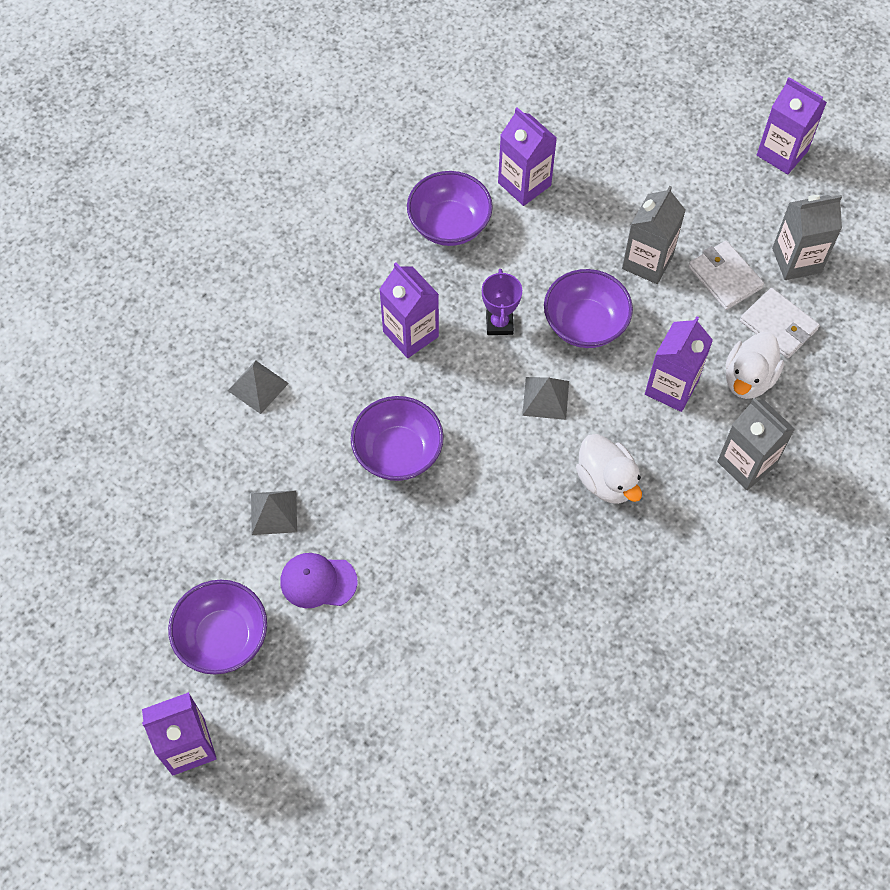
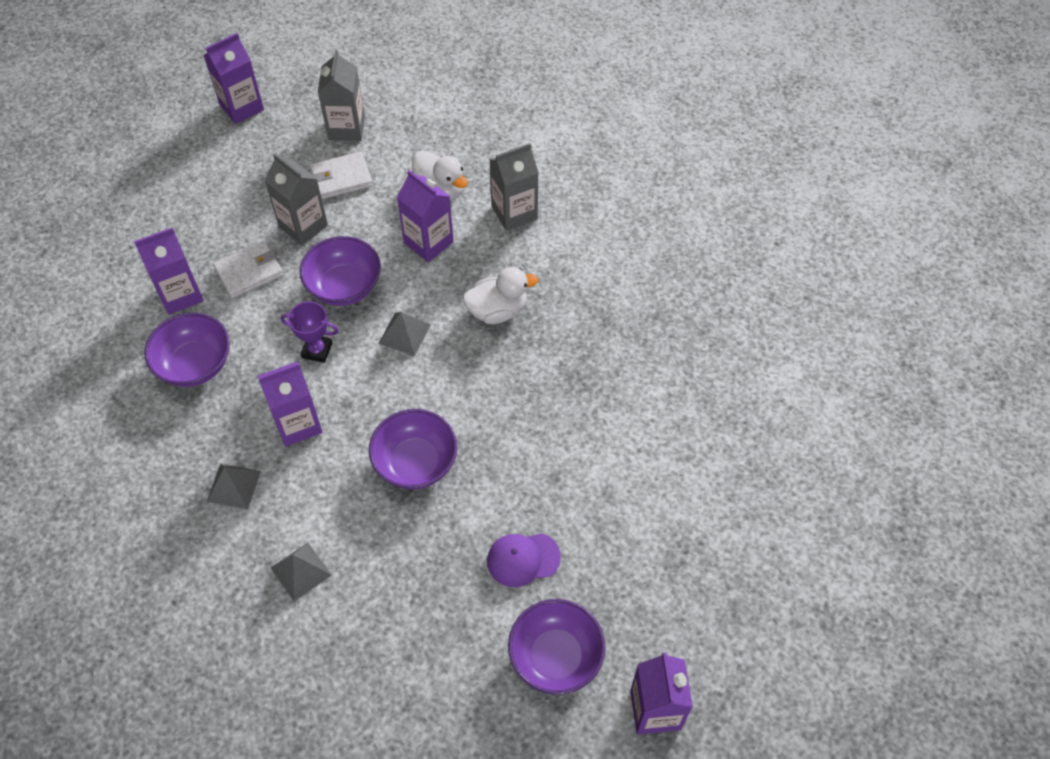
camera: 75 degrees left, 5 degrees down
grey pyramid [251,490,297,535] -> grey pyramid moved to [207,464,261,509]
purple cap [280,553,358,608] -> purple cap turned 60 degrees clockwise [487,533,561,587]
white wallet [740,288,820,359] -> white wallet moved to [213,241,283,298]

